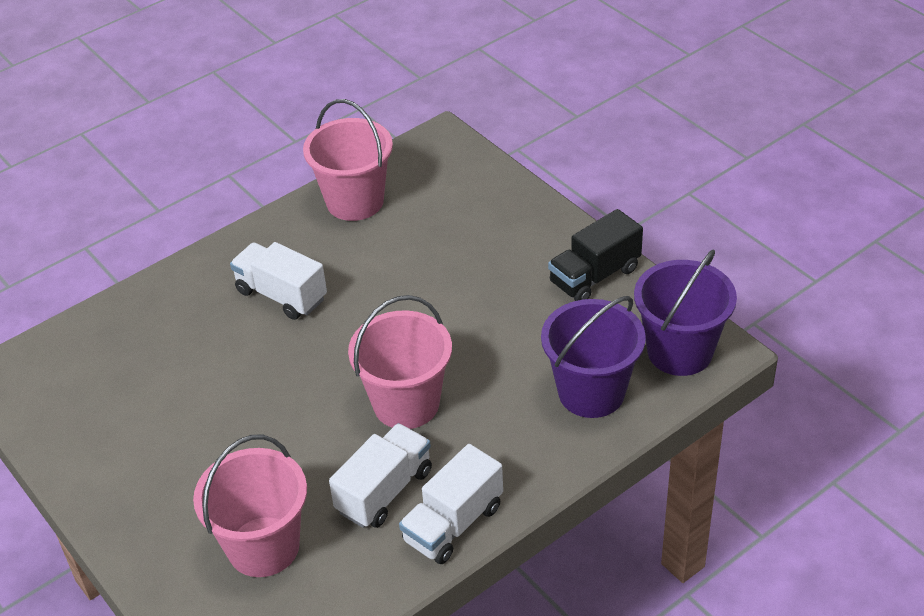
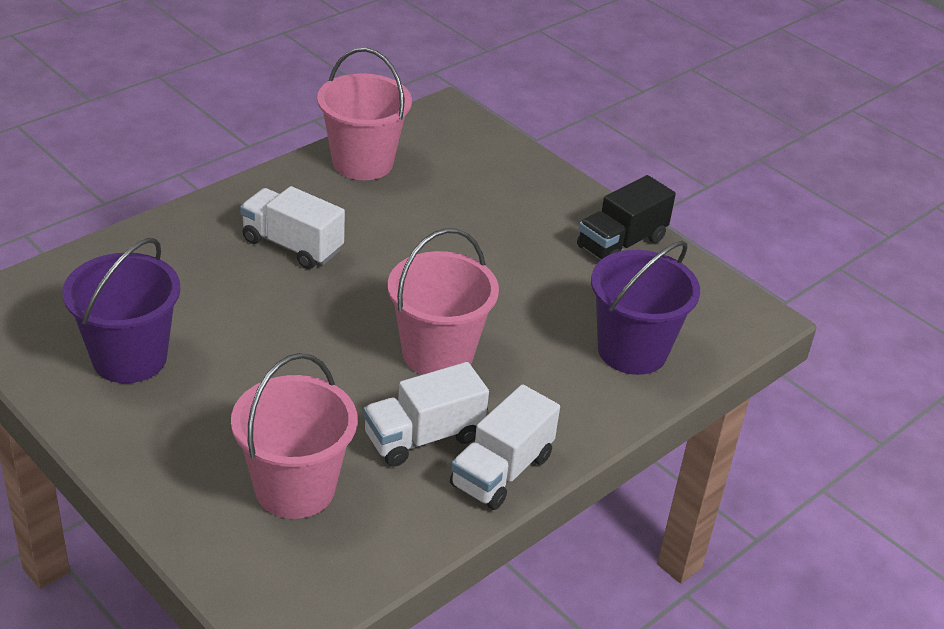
camera: 10 degrees left, 5 degrees down
white truck [329,423,432,528] -> white truck turned 150 degrees counterclockwise [363,362,489,467]
purple bucket [634,250,737,376] -> purple bucket moved to [63,238,181,383]

